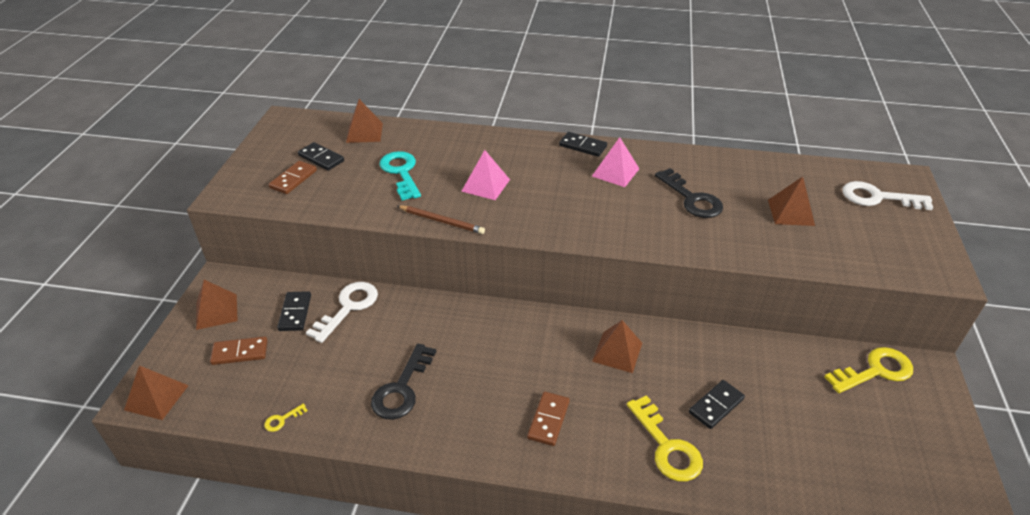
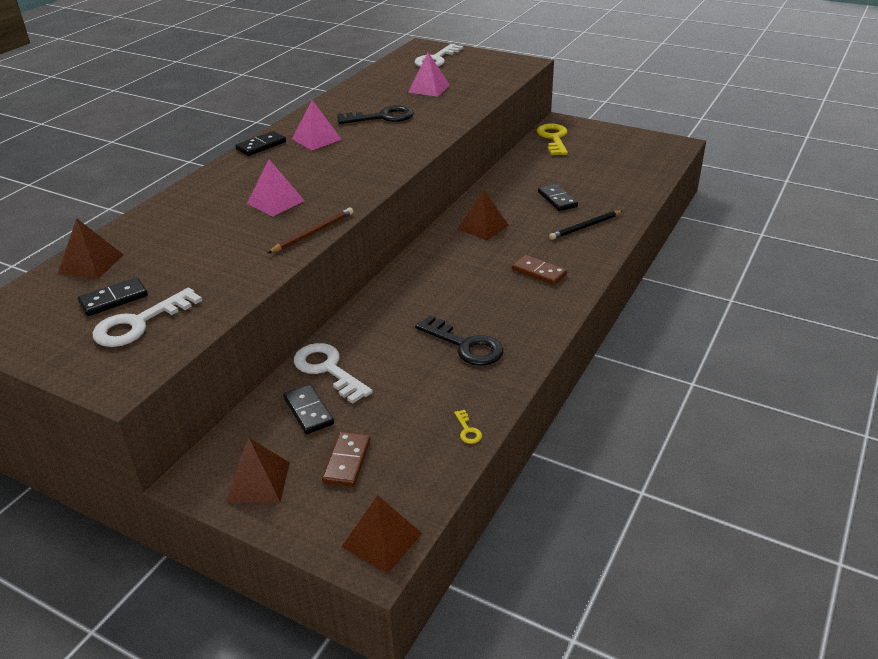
camera: 70 degrees left, 5 degrees down
brown domino [269,161,317,194] -> white key [93,288,202,347]
black domino [277,291,311,331] -> black domino turned 45 degrees clockwise [283,384,334,434]
turquoise key [380,151,421,200] -> none
yellow key [627,395,703,481] -> black pencil [549,210,623,240]
brown pyramid [768,177,815,226] -> pink pyramid [408,52,450,97]

